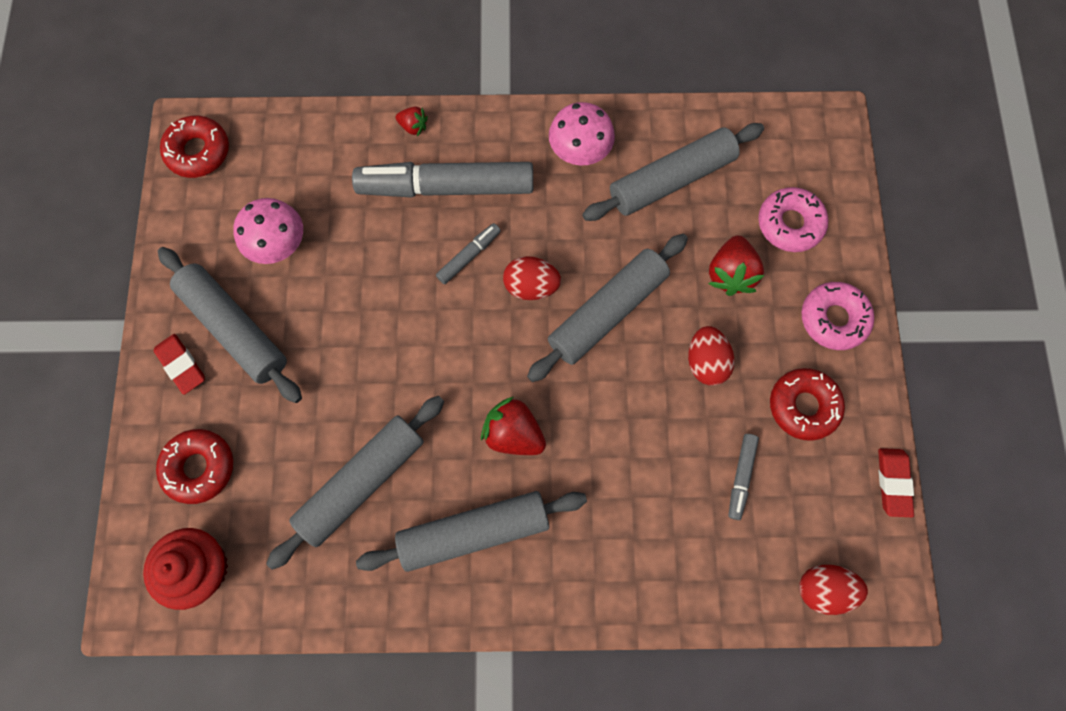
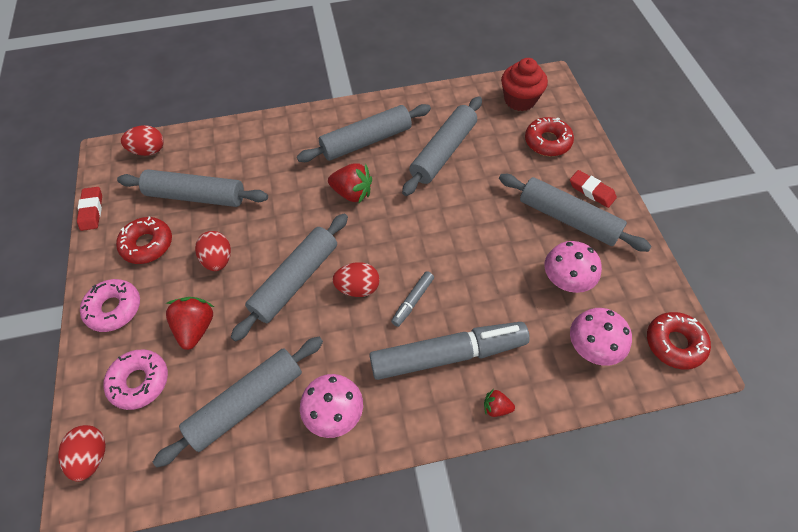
camera: 170 degrees right, 15 degrees down
grey marker [728,434,759,520] -> grey rolling pin [117,169,268,207]
none -> red egg [58,425,106,482]
none -> pink mushroom [570,308,632,366]

